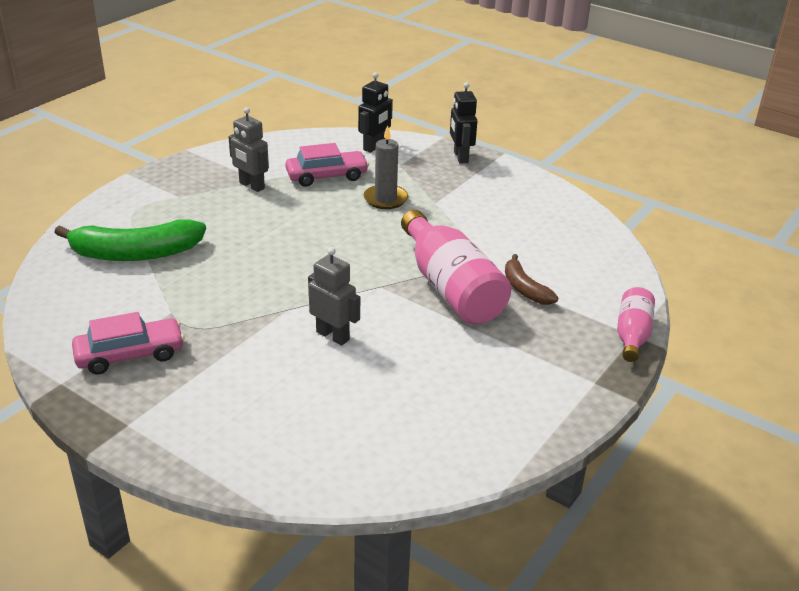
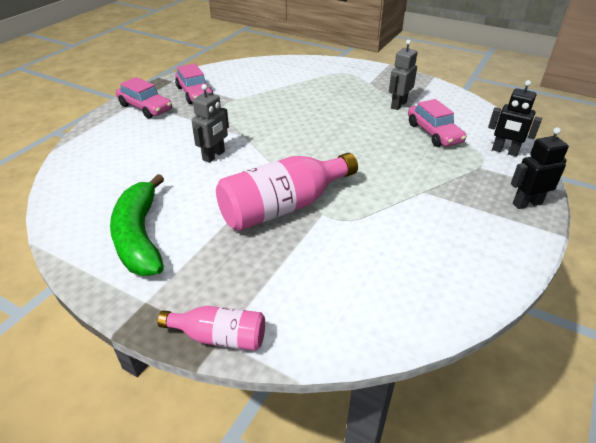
camera: 85 degrees right, 5 degrees up
green banana [54,219,206,261] -> green banana moved to [110,174,164,276]
grey candle [364,125,408,209] -> none
brown banana [505,254,558,305] -> none
none -> pink car [116,77,172,119]

